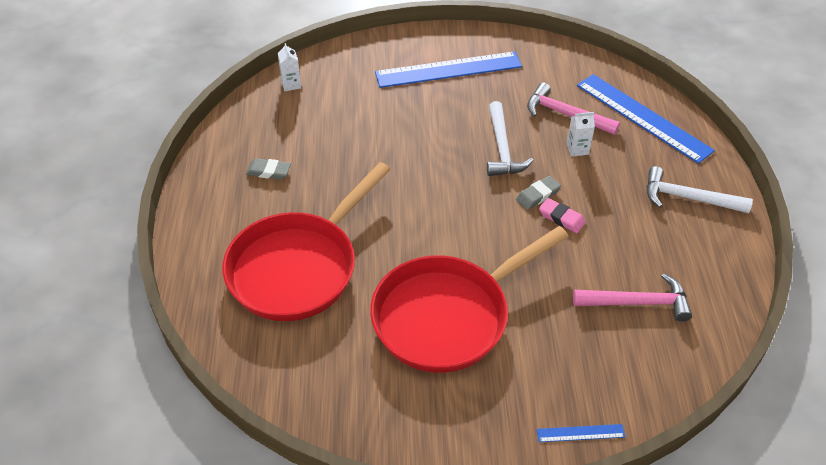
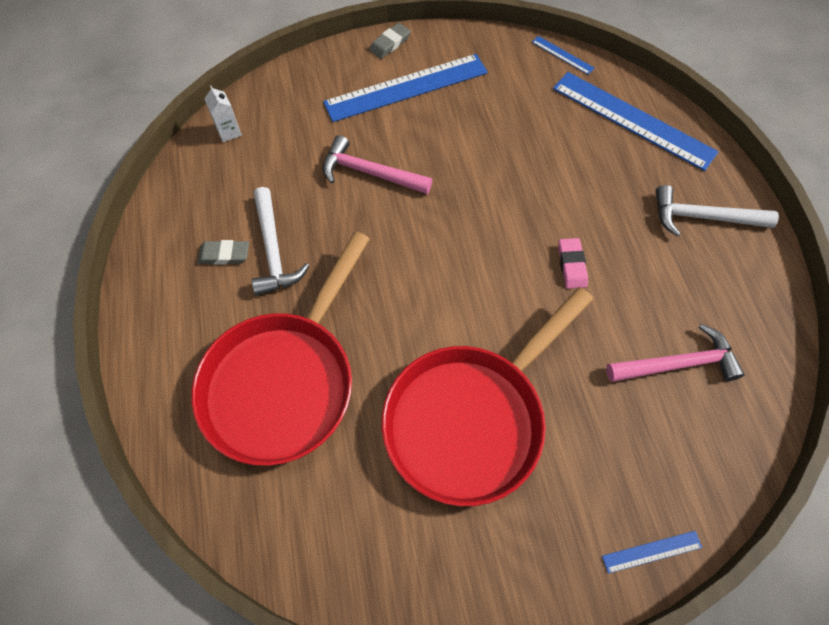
camera: 10 degrees left, 15 degrees up
white hammer [487,101,533,176] -> white hammer moved to [252,187,309,296]
grey eraser [516,176,561,210] -> grey eraser moved to [370,23,411,59]
pink hammer [527,82,620,135] -> pink hammer moved to [323,135,432,194]
pink eraser [539,198,586,233] -> pink eraser turned 60 degrees clockwise [558,238,588,289]
white carton [567,112,595,157] -> none
none -> blue ruler [532,36,595,75]

